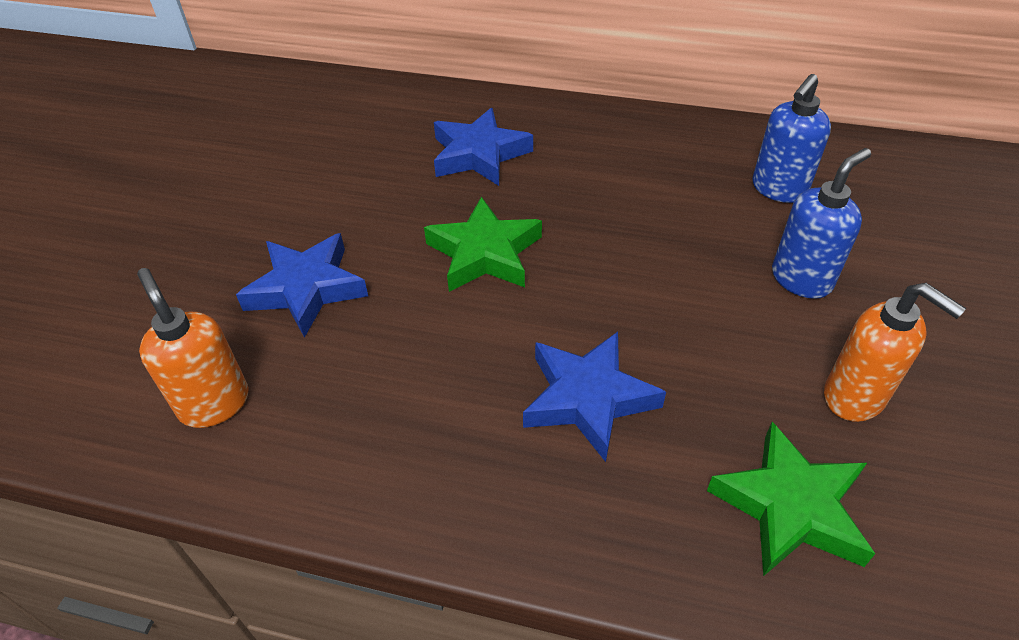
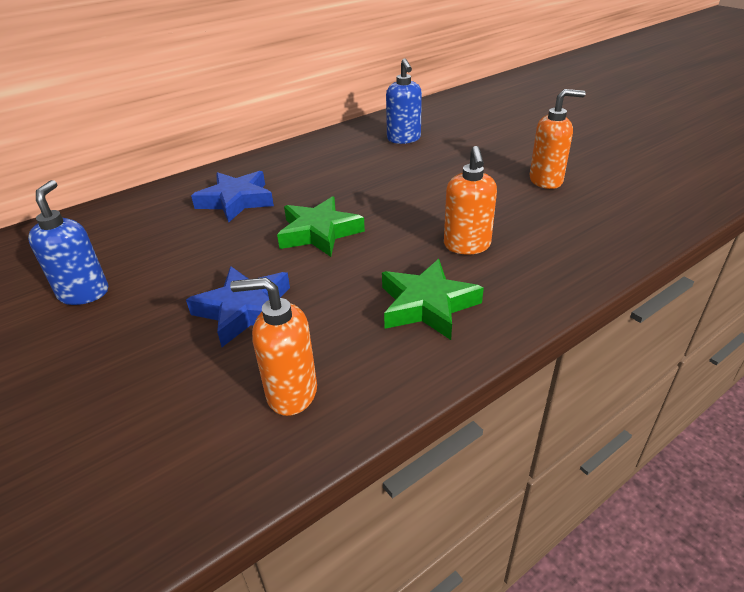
camera: 50 degrees left, 10 degrees down
blue star [523,332,666,462] -> orange soap dispenser [444,146,497,254]
green star [707,422,875,576] -> green star moved to [382,259,484,340]
blue soap dispenser [772,148,871,299] -> blue soap dispenser moved to [28,180,108,305]

